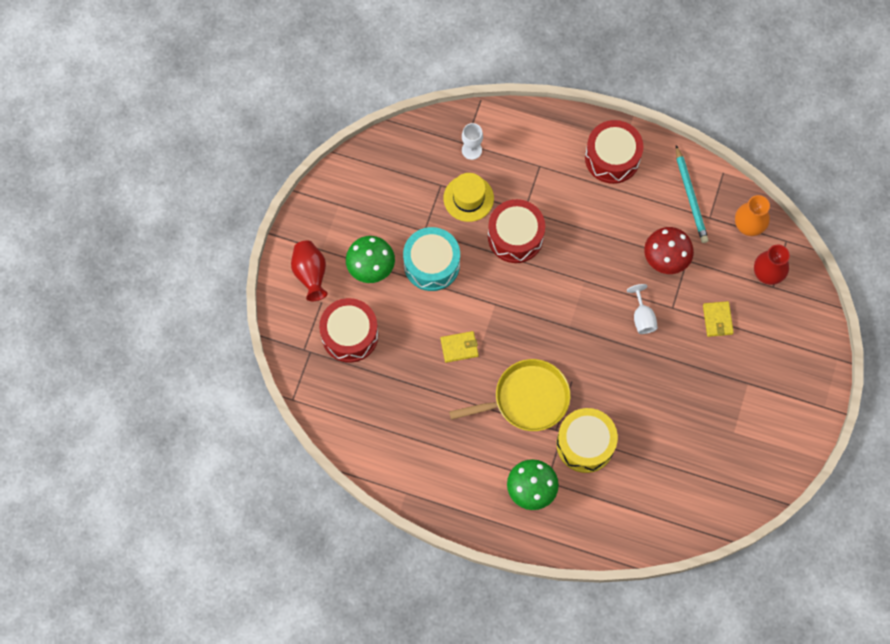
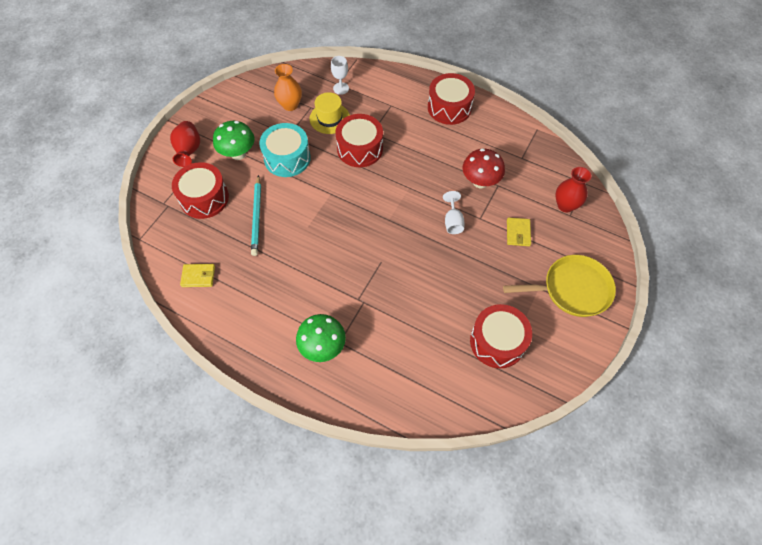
camera: 10 degrees right, 10 degrees down
yellow wallet [440,331,479,363] -> yellow wallet moved to [180,264,215,287]
yellow pan [449,359,571,431] -> yellow pan moved to [503,255,616,317]
yellow drum [556,408,618,473] -> none
turquoise pencil [676,145,709,243] -> turquoise pencil moved to [251,175,261,256]
orange vase [735,195,770,236] -> orange vase moved to [274,64,302,111]
none -> red drum [470,304,532,368]

